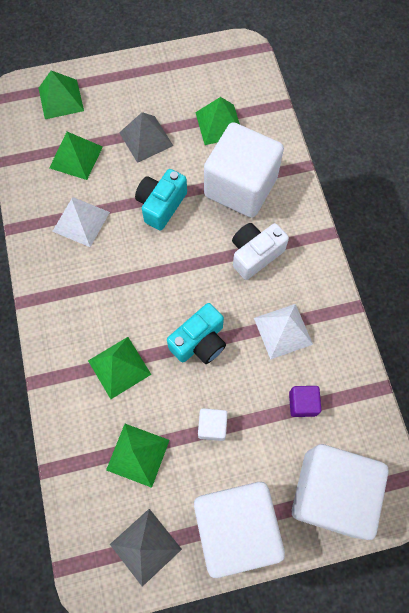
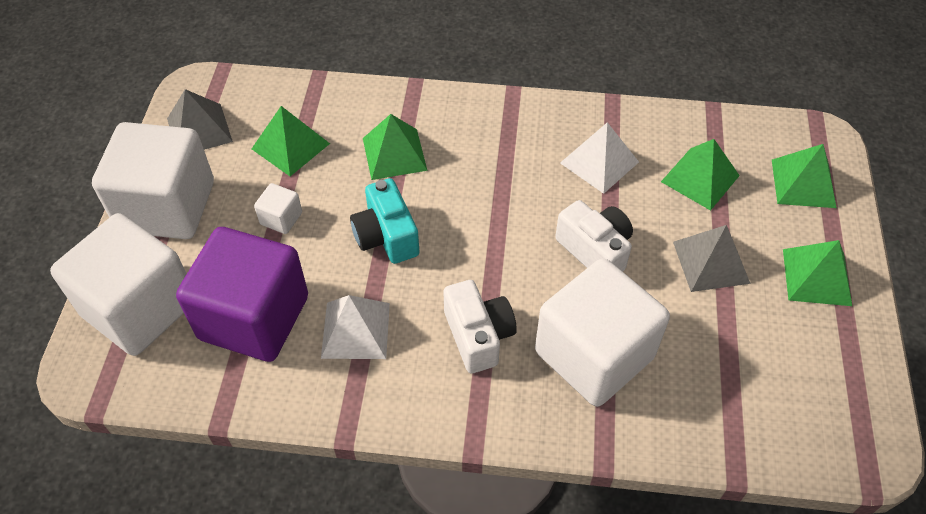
camera: 110 degrees right, 15 degrees down
turquoise camera [135,169,187,231] -> white camera [555,200,633,272]
green pyramid [195,97,240,145] -> green pyramid moved to [783,240,852,306]
purple cube [289,386,321,417] -> purple cube [176,227,308,362], size x2.47

